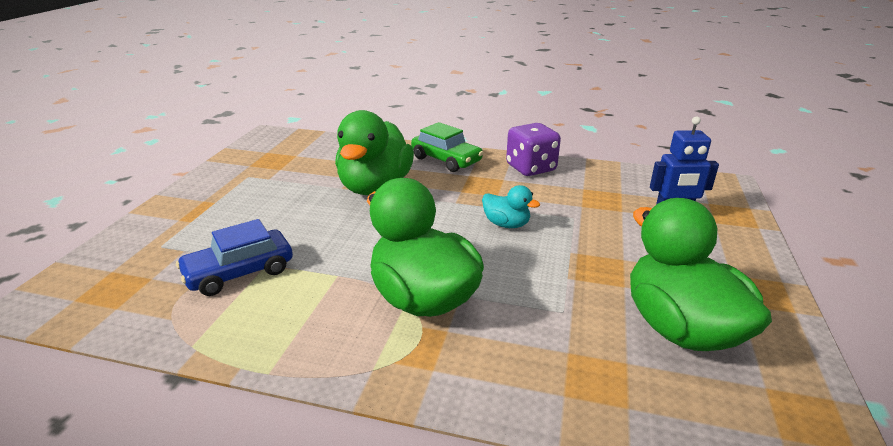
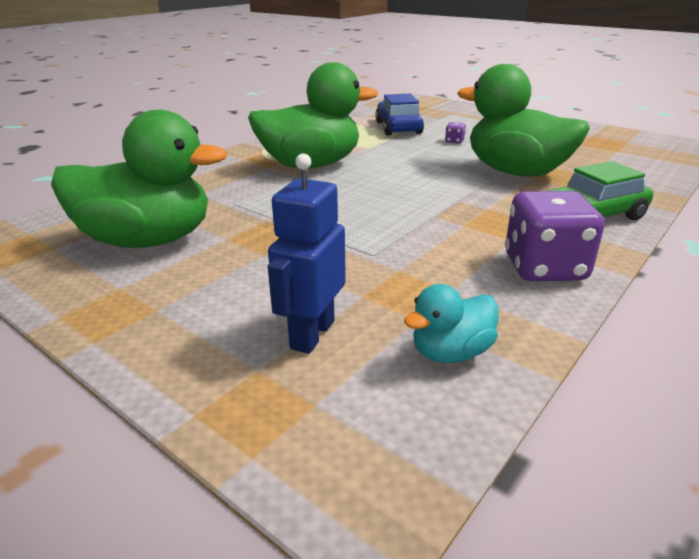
camera: 115 degrees right, 0 degrees up
turquoise duck [482,185,540,228] -> turquoise duck moved to [404,284,498,363]
none -> purple dice [445,122,466,144]

